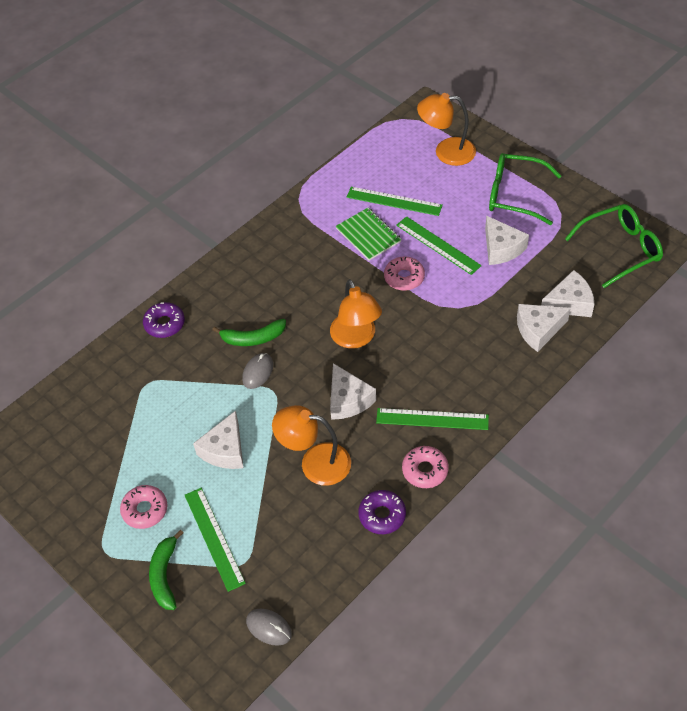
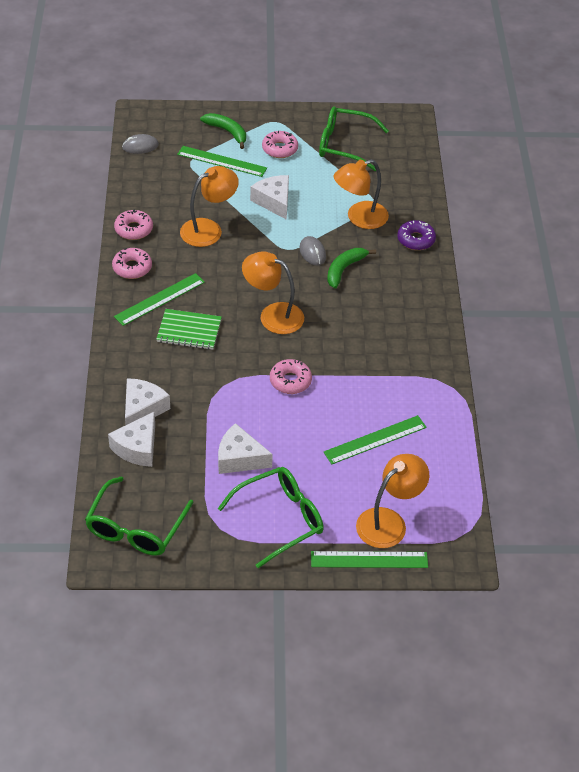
camera: 130 degrees right, 5 degrees down
white cheese [330,363,376,420] -> none
green notebook [336,208,402,261] -> green notebook moved to [156,309,222,350]
purple donut [358,490,406,534] -> pink donut [114,209,153,240]
green ruler [396,216,482,275] -> green ruler moved to [311,551,428,568]
none -> green glasses [319,107,389,171]
none -> orange lamp [334,159,389,229]

